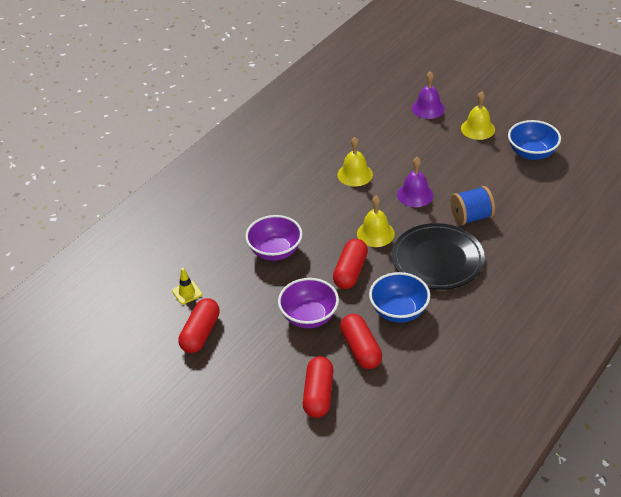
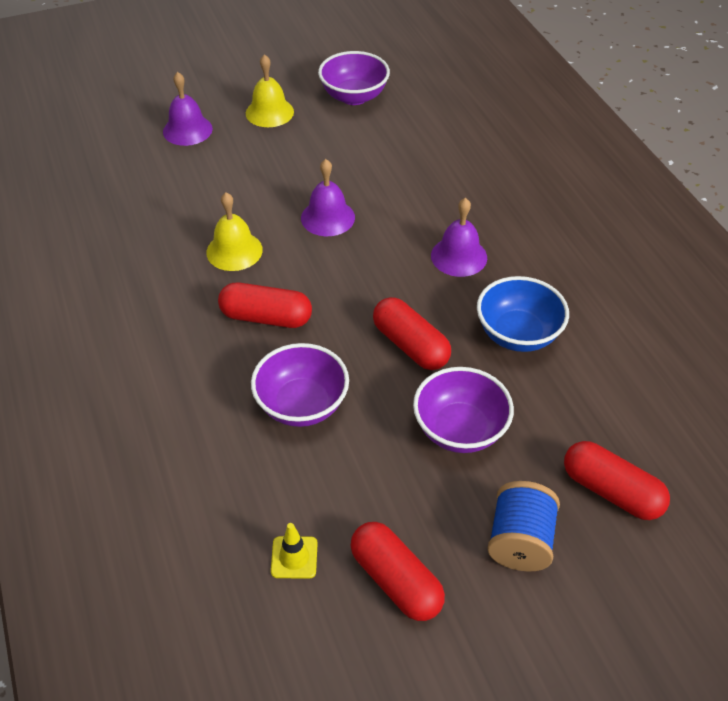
camera: 60 degrees left, 5 degrees up
red capsule [340,314,382,369] -> red capsule moved to [218,283,312,328]
yellow bell [357,196,395,247] -> none
black plate [392,223,485,290] -> purple bell [431,198,487,277]
blue spool [451,186,495,225] -> blue spool moved to [487,481,560,571]
blue bowl [508,120,561,160] -> purple bowl [318,51,390,105]

